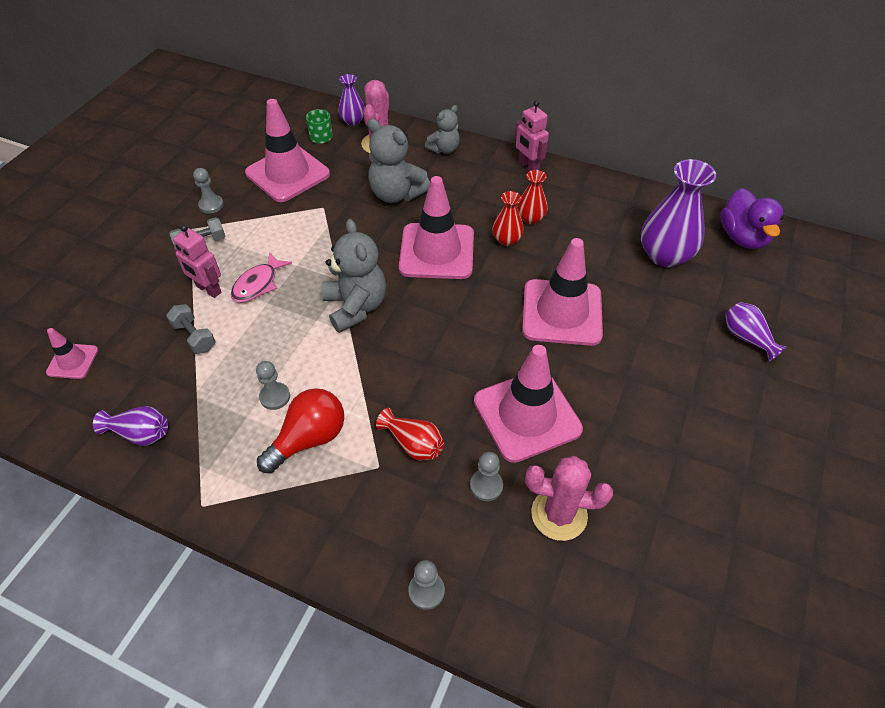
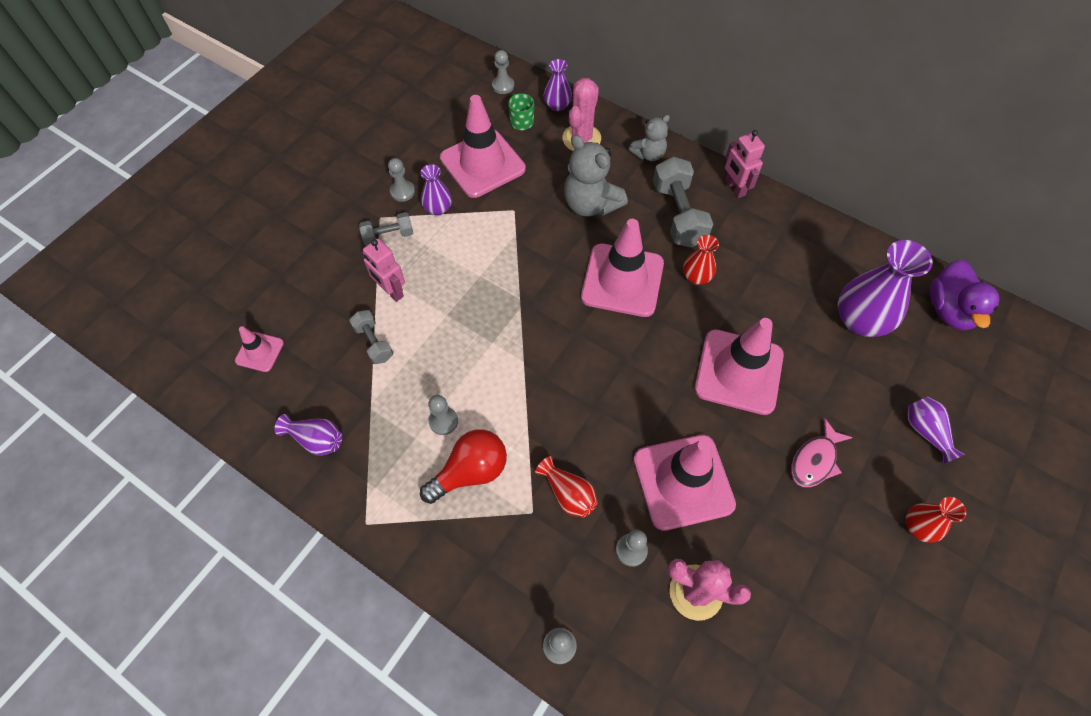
camera: 10 degrees right, 10 degrees up
pink fish [231,252,292,303] -> pink fish moved to [791,418,853,487]
grey teddy bear [322,219,386,333] -> none
red vase [517,170,548,224] -> red vase moved to [906,497,966,543]
none -> purple vase [420,164,452,216]
none -> grey pawn [492,50,514,94]
none -> grey dumbbell [653,157,713,247]

